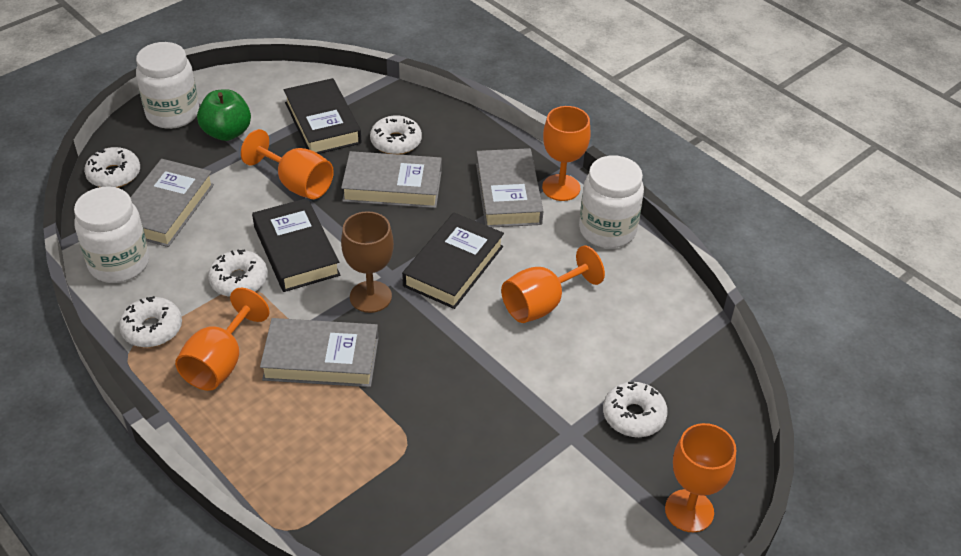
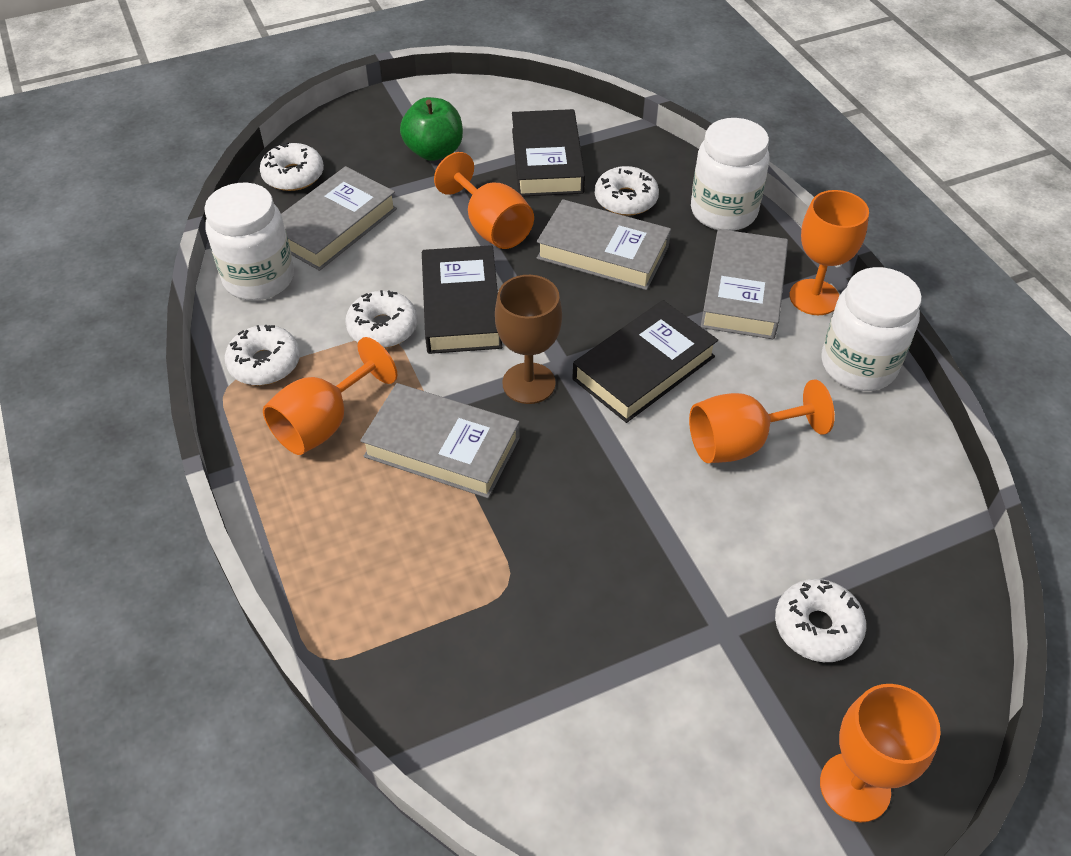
camera: 20 degrees right, 5 degrees up
white jar [136,42,199,129] -> white jar moved to [691,118,770,231]

